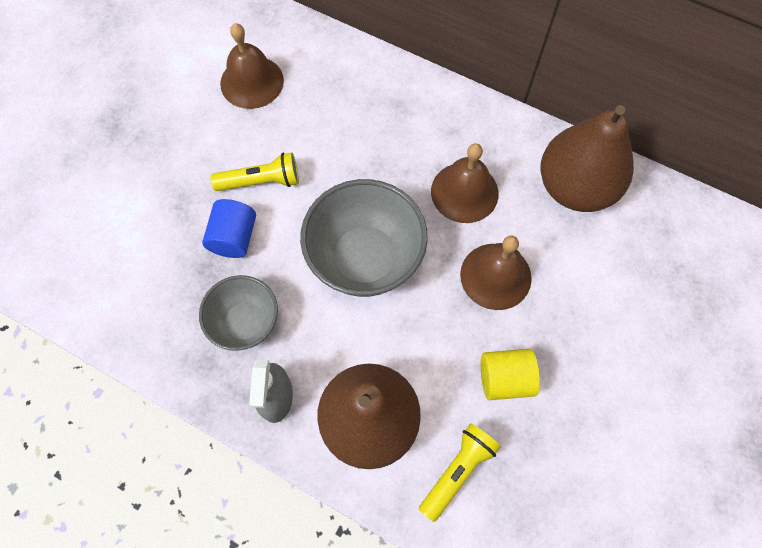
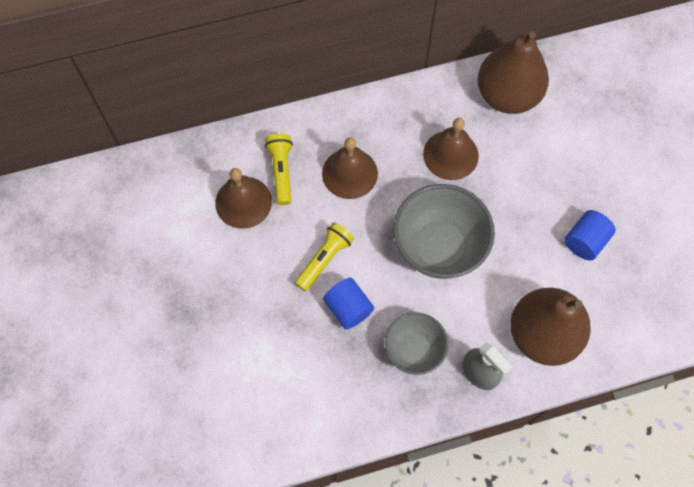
camera: 45 degrees left, 0 degrees up
yellow flashlight [419,423,501,522] -> yellow flashlight moved to [265,133,293,205]
brown bell [460,235,532,310] -> brown bell moved to [322,137,378,199]
yellow cylinder [481,349,540,400] -> blue cylinder [565,210,616,261]

